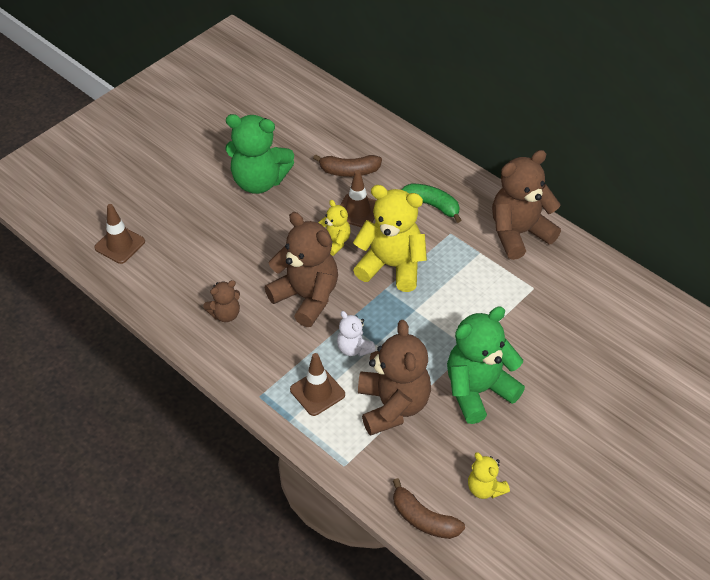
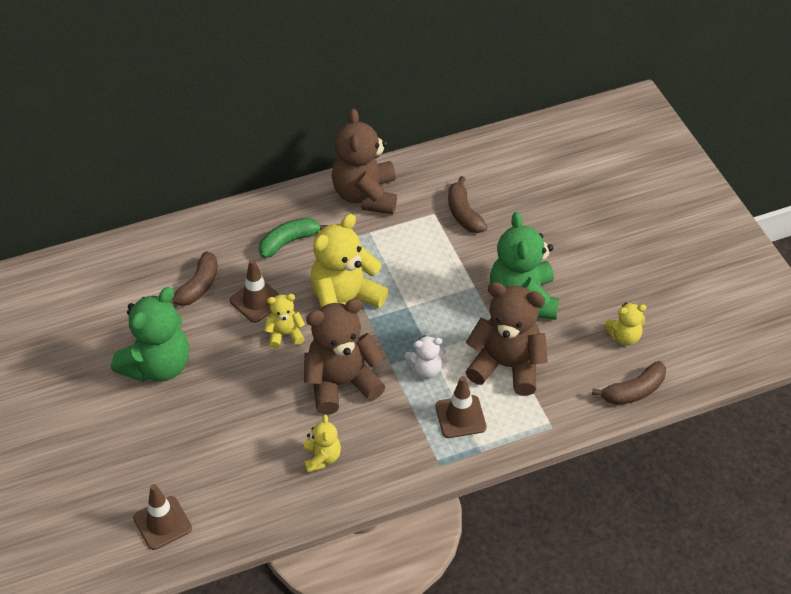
camera: 65 degrees left, 0 degrees up
brown teddy bear [203,280,240,322] -> yellow teddy bear [304,415,341,473]
none -> brown banana [448,176,487,233]

